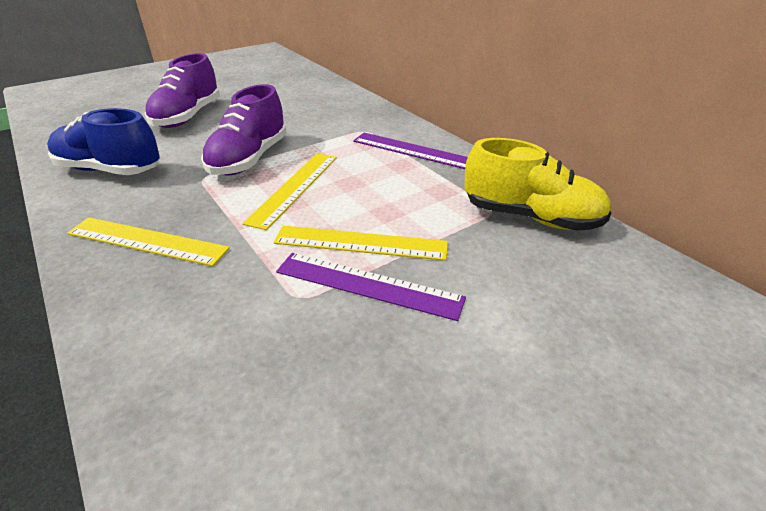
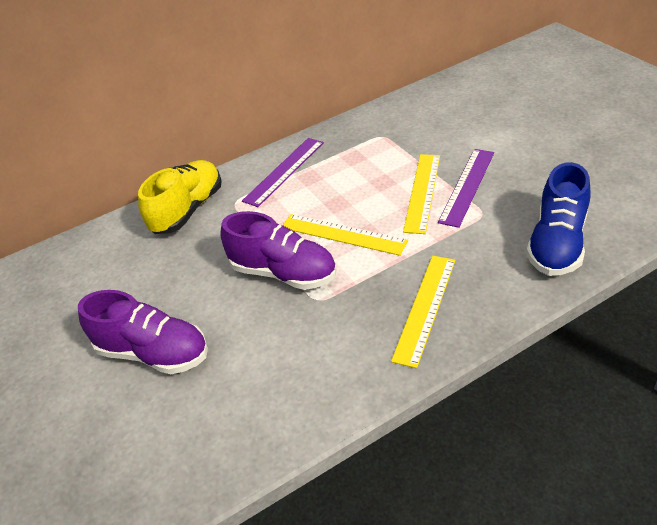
camera: 80 degrees left, 5 degrees up
blue shoe [47,108,160,175] -> blue shoe moved to [526,162,591,276]
yellow shoe [464,138,611,231] -> yellow shoe moved to [138,160,222,234]

